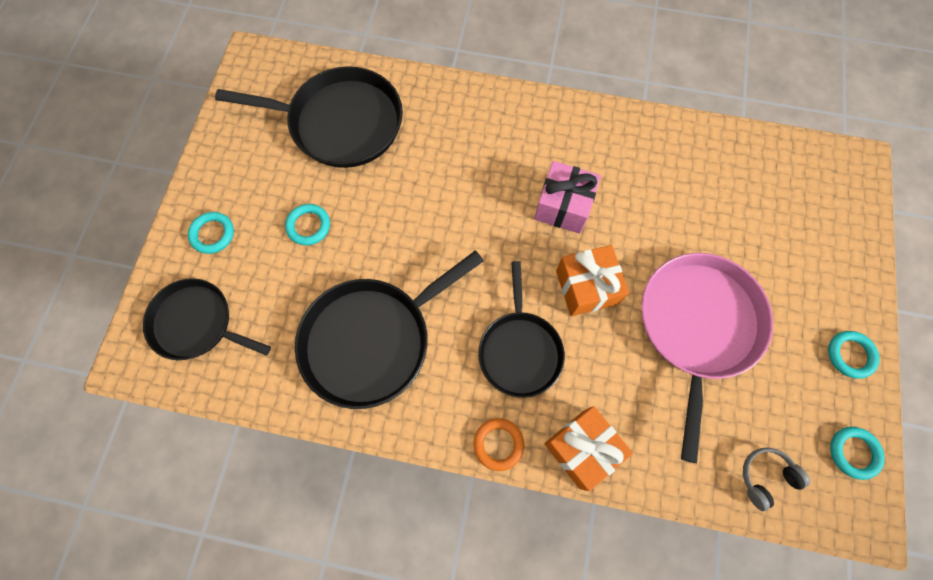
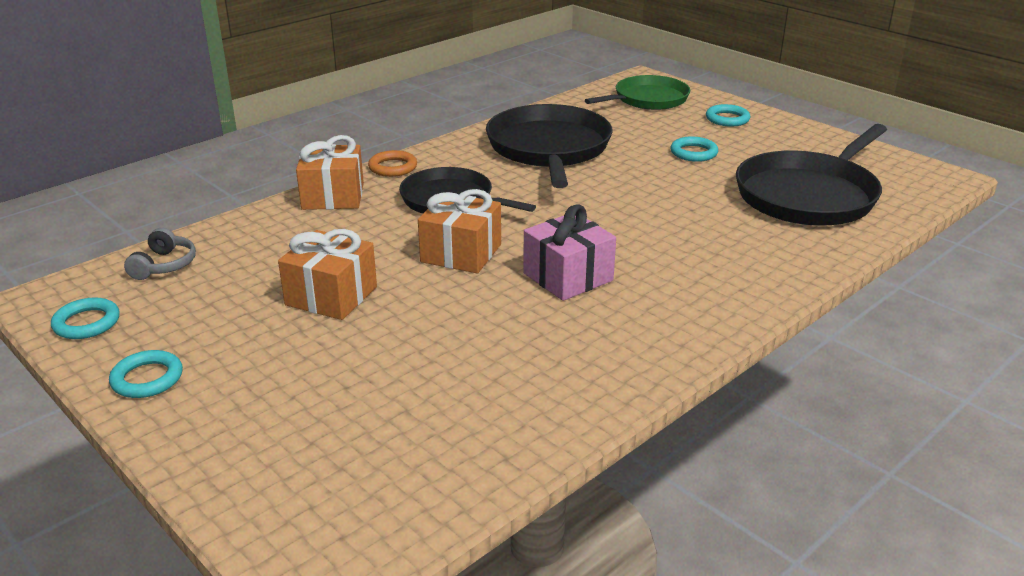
camera: 125 degrees right, 40 degrees down
black pan [143,278,271,360] -> green pan [585,75,690,110]
pink pan [641,253,773,463] -> orange gift [278,229,377,320]

